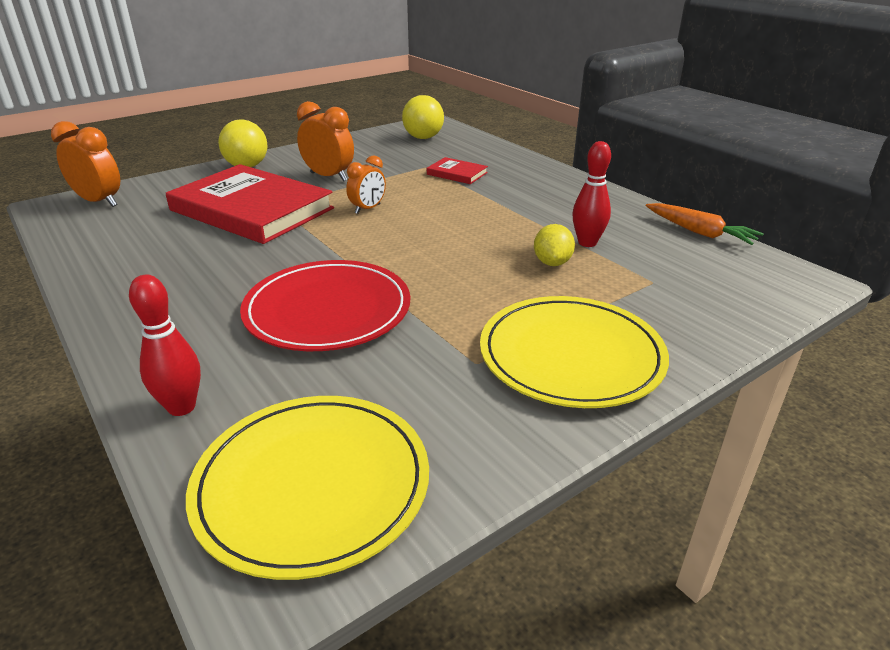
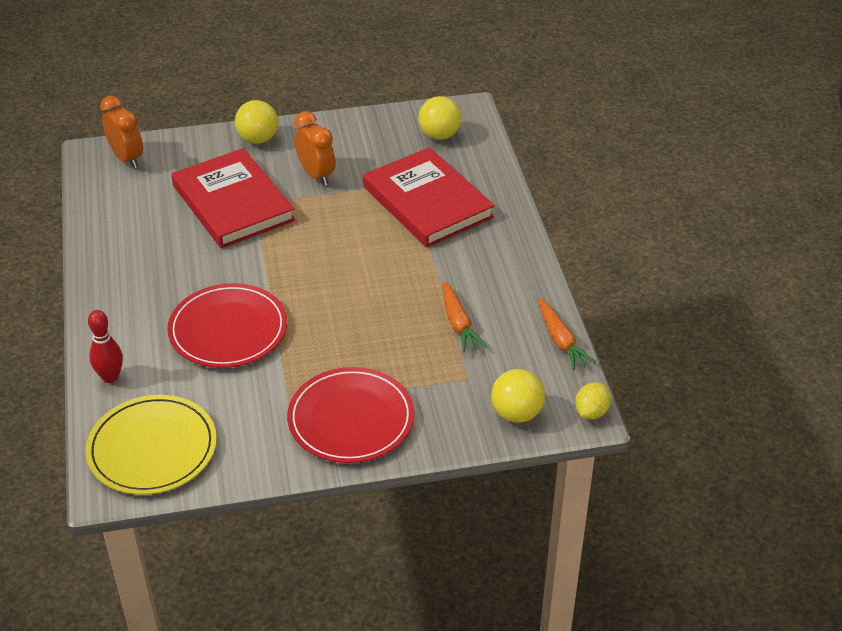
camera: 25 degrees right, 10 degrees up
orange clock [346,155,386,214] -> none
red book [427,157,488,184] -> red book [363,147,495,248], size x2.37
yellow plate [480,296,669,408] -> red plate [287,367,414,463]
yellow lemon [534,224,575,266] -> yellow lemon moved to [575,382,611,420]
red bowling pin [573,141,611,247] -> orange carrot [442,281,487,353]
none -> yellow ball [491,369,545,423]

